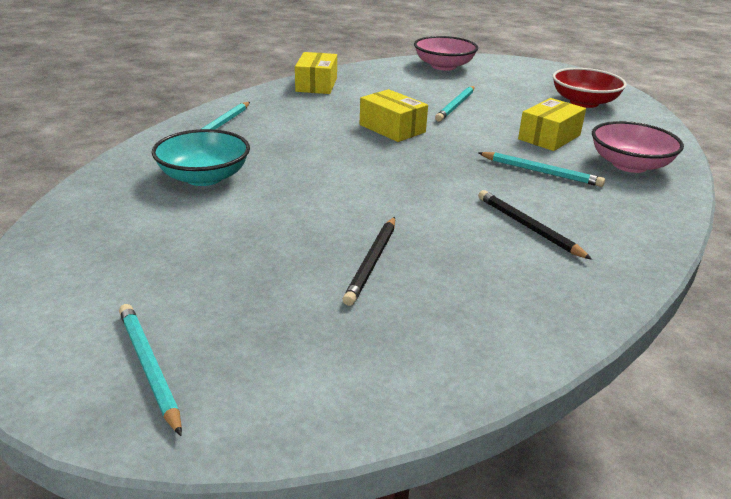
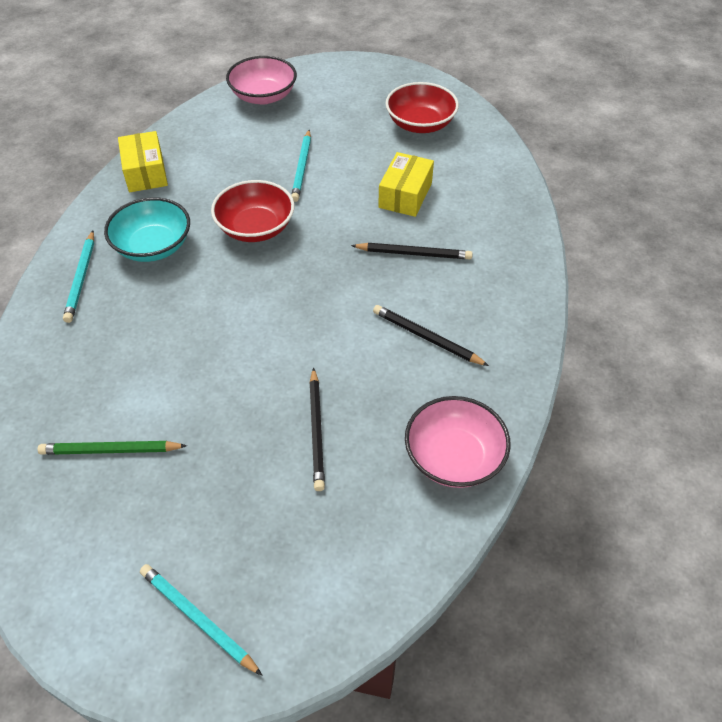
camera: 20 degrees left, 20 degrees up
turquoise bowl [152,129,250,186] -> turquoise bowl moved to [104,197,190,262]
yellow box [360,89,428,142] -> red bowl [211,180,294,242]
turquoise pencil [478,152,605,187] -> black pencil [351,243,473,260]
pink bowl [592,121,684,173] -> pink bowl moved to [405,396,511,488]
none -> green pencil [38,441,187,455]

